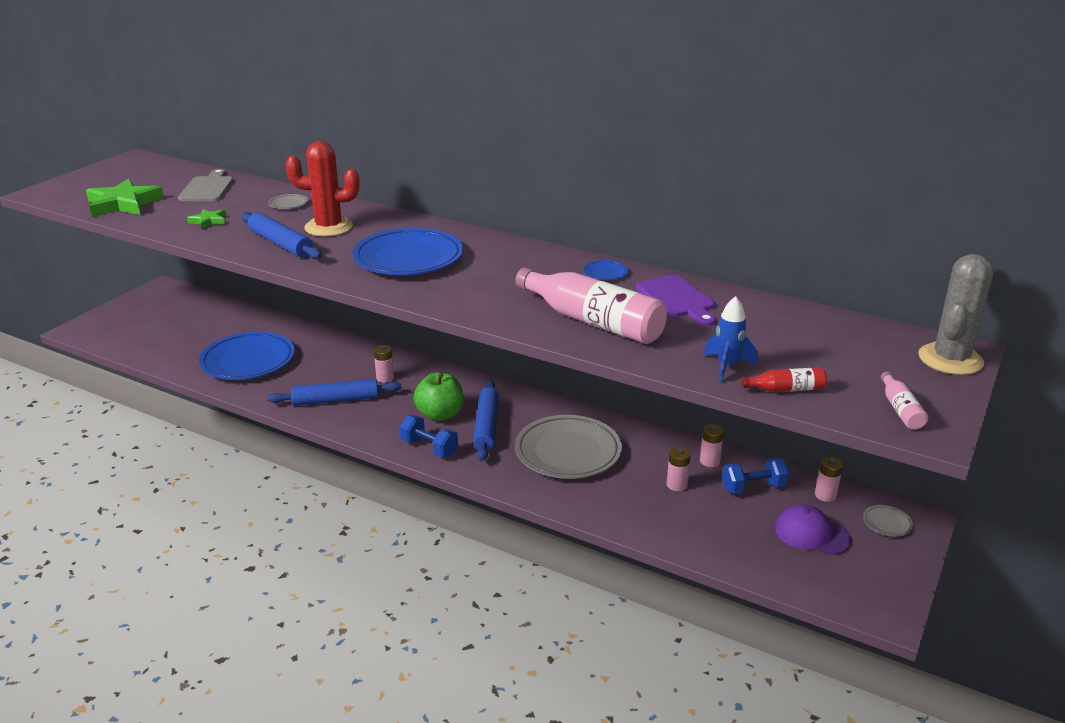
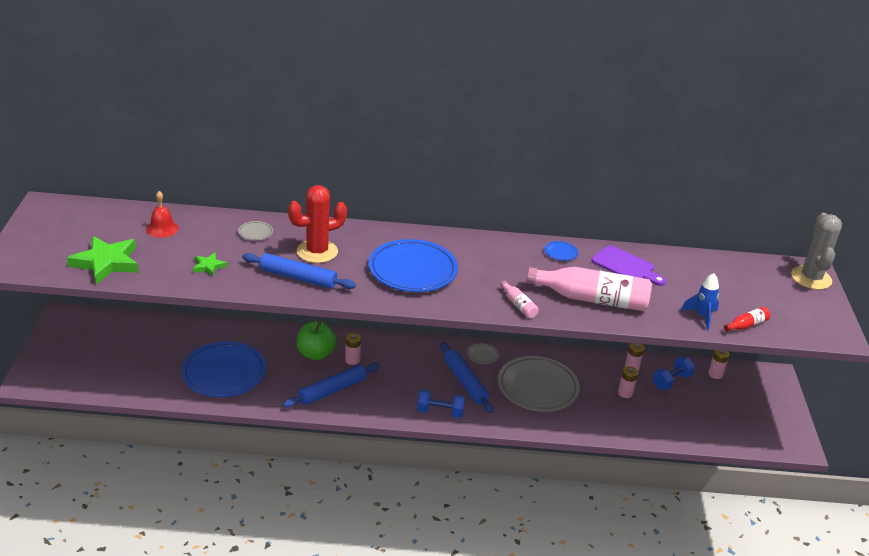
camera: 30 degrees left, 5 degrees up
grey cutting board [178,169,234,201] -> red bell [146,191,179,238]
green apple [414,372,464,421] -> green apple moved to [297,321,337,360]
purple cap [775,504,852,555] -> none
grey plate [863,505,913,537] -> grey plate moved to [467,343,499,364]
pink bottle [881,371,928,430] -> pink bottle moved to [500,281,539,318]

